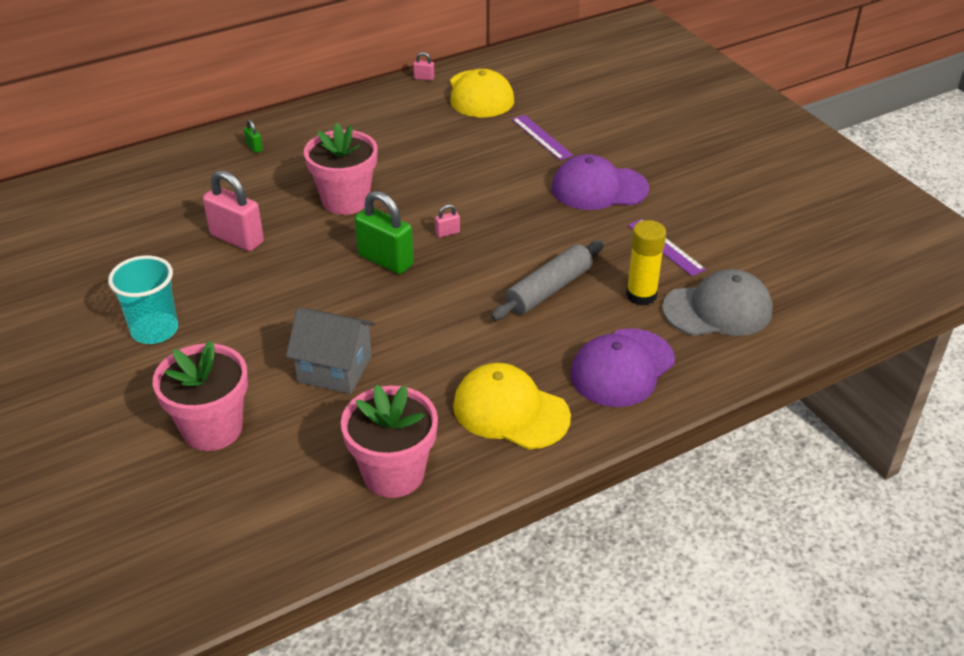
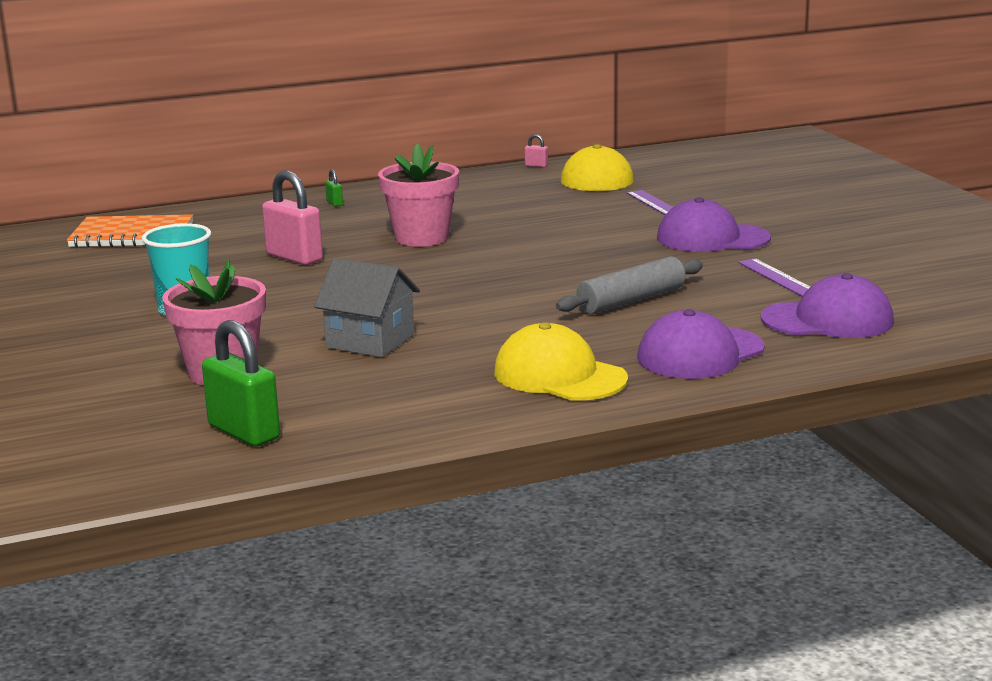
camera: 10 degrees right, 20 degrees down
pink flower pot [341,384,438,498] -> none
green padlock [355,191,414,274] -> green padlock moved to [202,320,280,447]
pink padlock [435,204,460,238] -> none
yellow glue stick [626,220,666,306] -> none
grey cap [662,269,772,336] -> purple cap [761,273,894,338]
none -> orange notebook [67,214,193,248]

